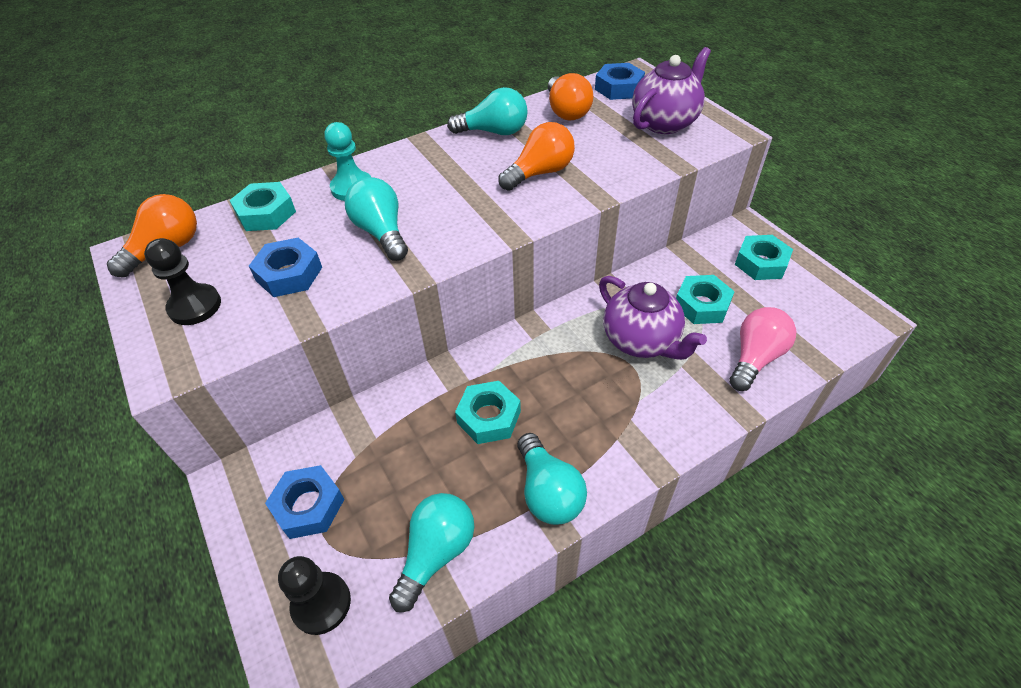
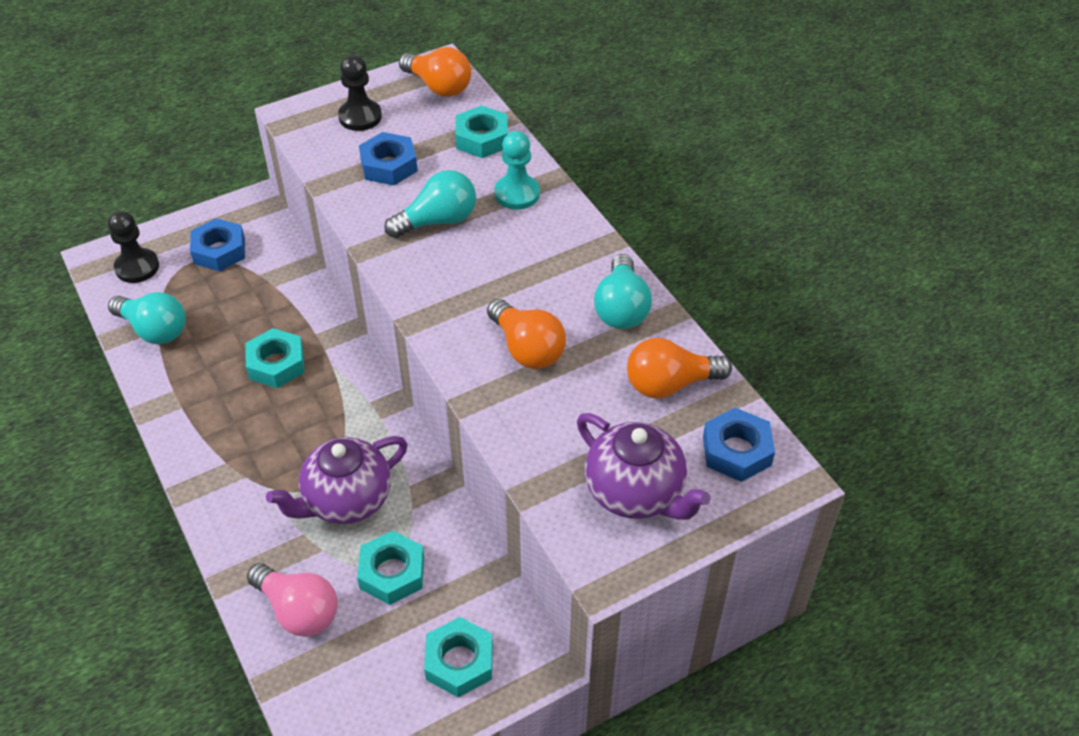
camera: 90 degrees right, 0 degrees up
turquoise light bulb [518,433,587,525] -> none

